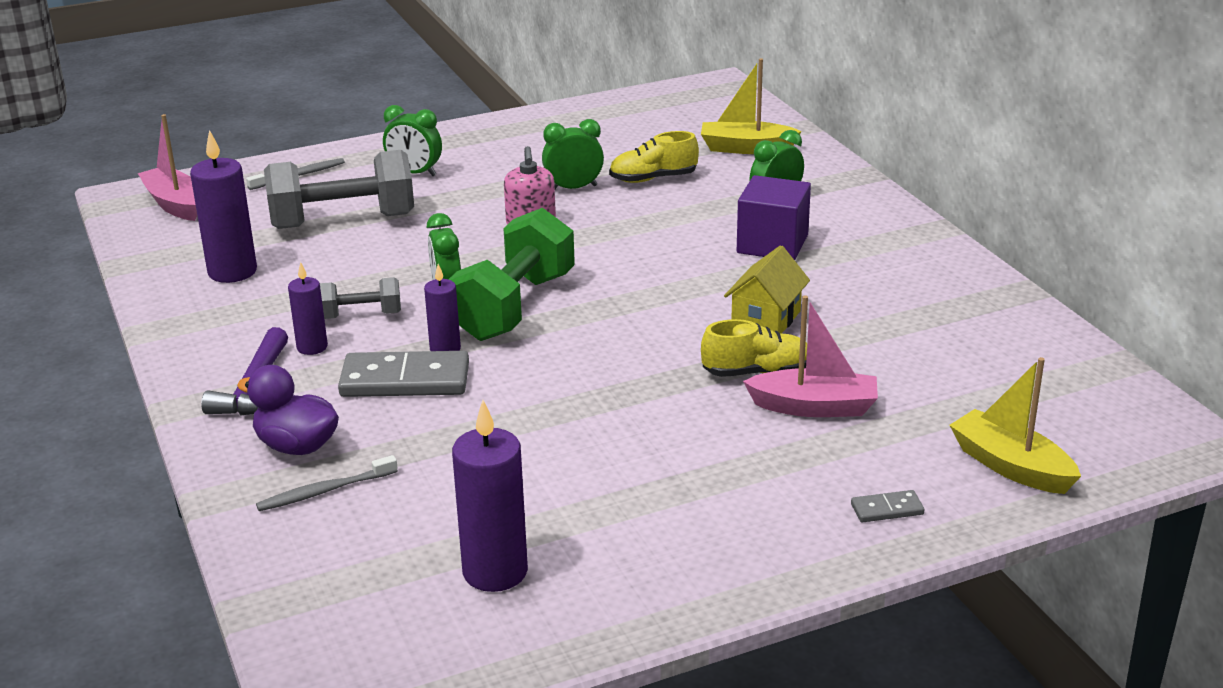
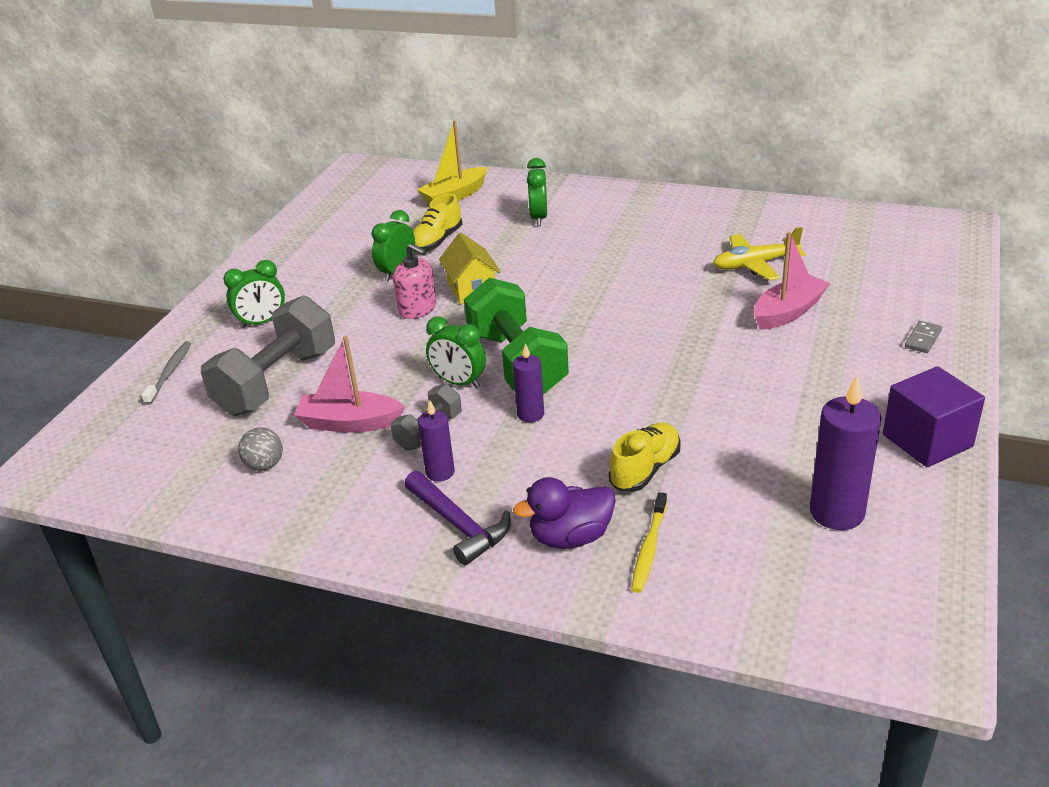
camera: 45 degrees left, 5 degrees up
pink boat [138,114,197,221] -> pink boat moved to [294,336,405,433]
purple candle [190,130,257,283] -> grey ball [238,428,283,471]
grey toothbrush [256,455,398,511] -> yellow toothbrush [631,492,667,593]
grey domino [338,351,469,397] -> none
yellow shoe [701,319,807,377] -> yellow shoe moved to [609,423,681,492]
yellow house [724,245,810,334] -> yellow house moved to [439,233,501,304]
purple cube [737,175,811,260] -> purple cube moved to [883,366,985,467]
yellow boat [949,357,1081,494] -> none
none -> yellow plane [713,227,806,281]

